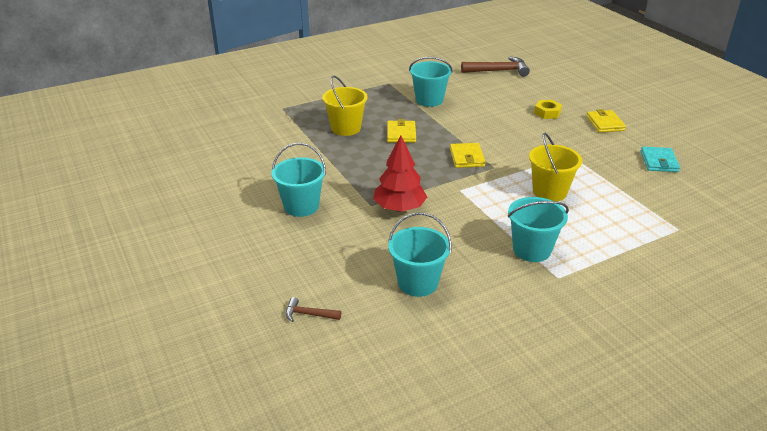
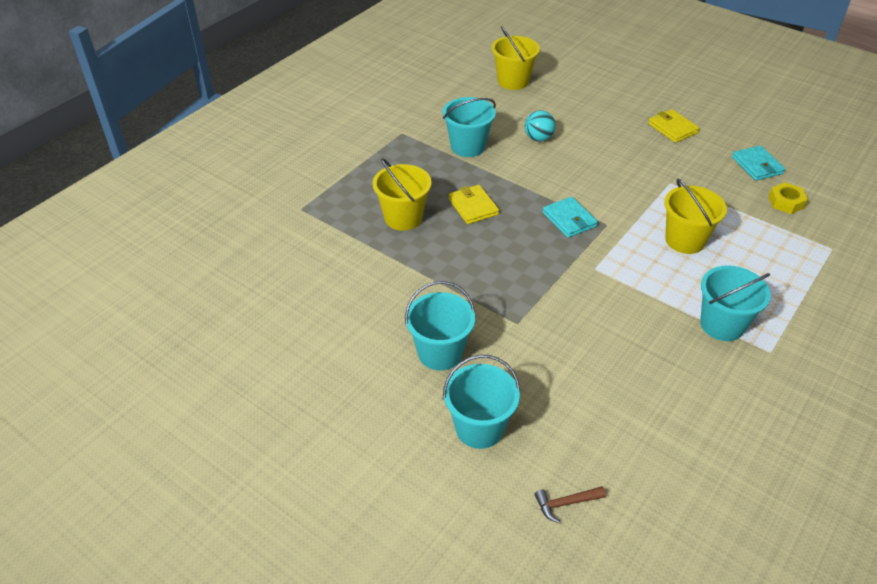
camera: 25 degrees left, 10 degrees up
red tree [373,136,427,212] -> none
turquoise bucket [388,213,452,297] -> turquoise bucket moved to [443,355,520,449]
yellow wallet [450,143,485,168] -> turquoise wallet [543,197,598,238]
brown hammer [461,57,530,77] -> yellow bucket [492,26,540,90]
yellow nut [534,100,562,119] -> yellow nut moved to [768,182,808,214]
none -> turquoise ball [525,110,556,142]

